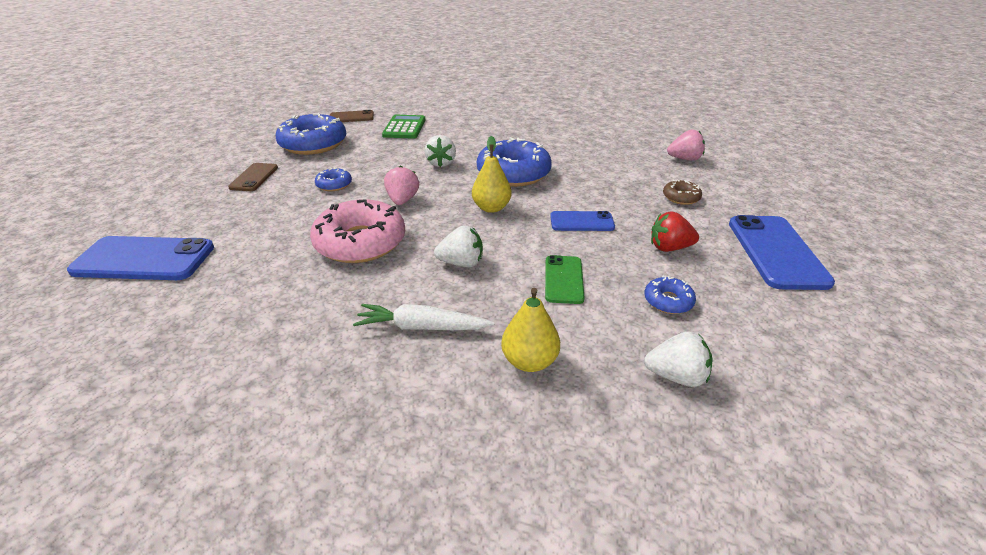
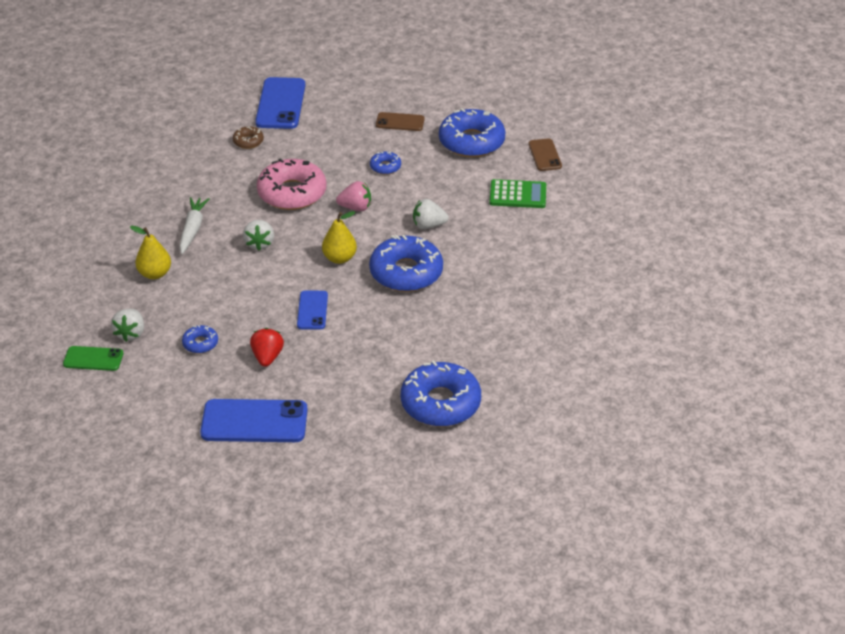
camera: 90 degrees right, 5 degrees up
green phone [545,255,585,304] -> green phone moved to [63,346,123,371]
brown donut [663,180,702,205] -> brown donut moved to [233,126,264,149]
pink strawberry [667,129,705,161] -> blue donut [401,360,481,427]

